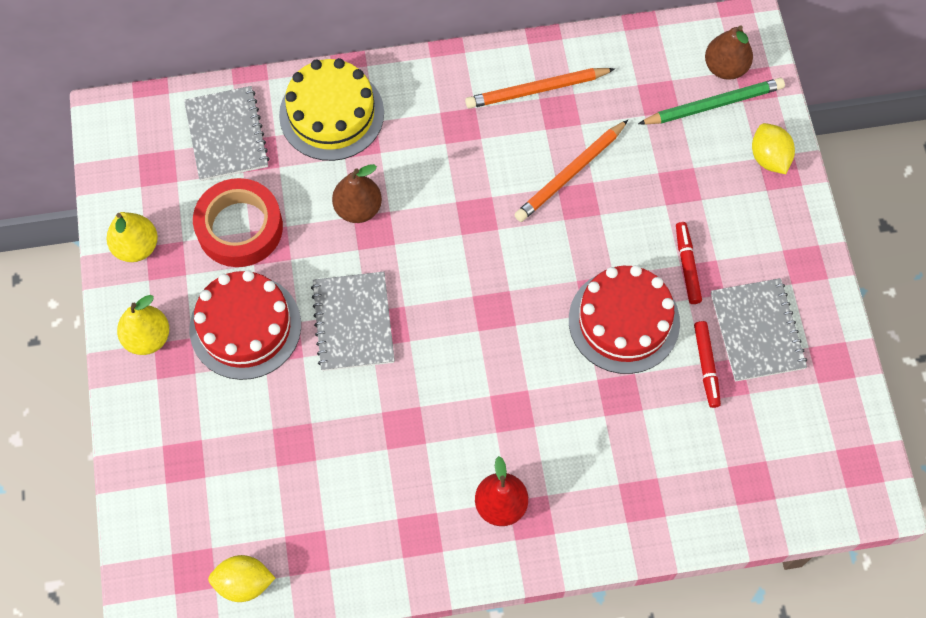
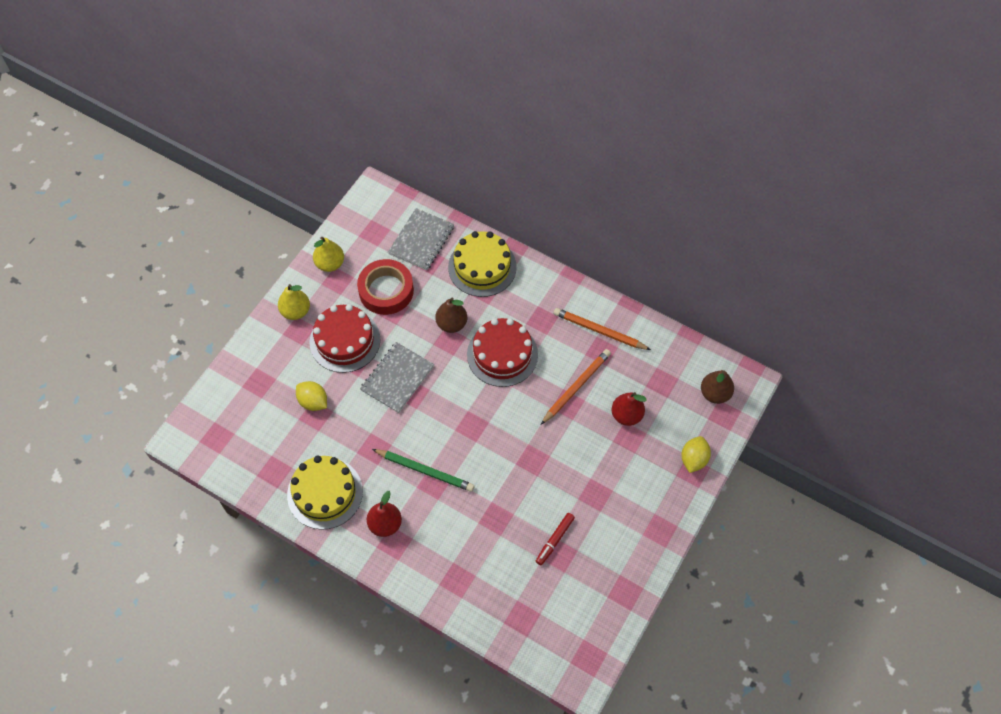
camera: 40 degrees right, 5 degrees down
yellow lemon [208,555,275,602] -> yellow lemon moved to [296,381,327,411]
orange pencil [514,120,628,222] -> orange pencil turned 135 degrees clockwise [541,349,611,425]
red cake [569,265,680,374] -> red cake moved to [467,318,538,387]
green pencil [638,78,785,125] -> green pencil moved to [372,449,475,492]
red marker [676,222,702,304] -> none
grey notebook [711,278,807,382] -> none
none -> yellow cake [287,456,363,530]
none -> red pear [612,392,647,426]

